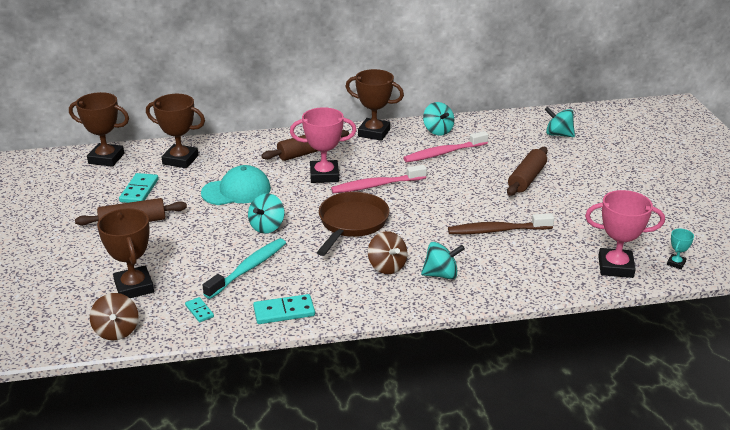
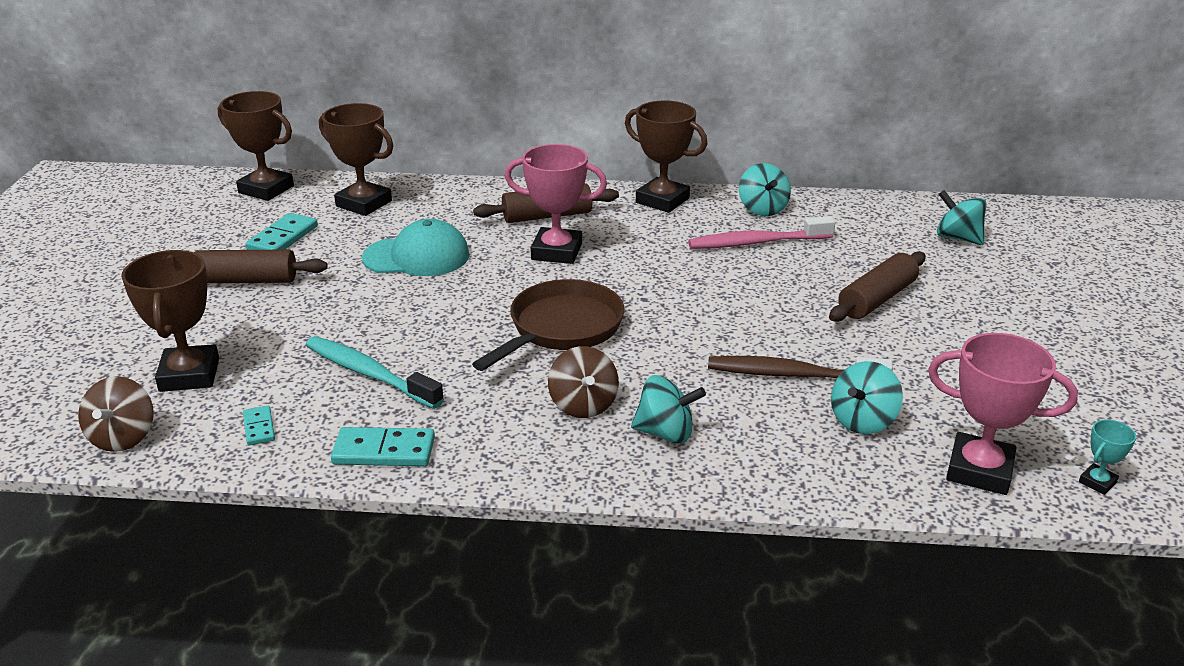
camera: 15 degrees right, 0 degrees up
turquoise toothbrush [203,238,286,299] -> turquoise toothbrush turned 105 degrees counterclockwise [306,336,444,409]
turquoise spinning top [248,193,284,234] -> turquoise spinning top moved to [831,361,903,434]
pink toothbrush [331,165,427,193] -> none

